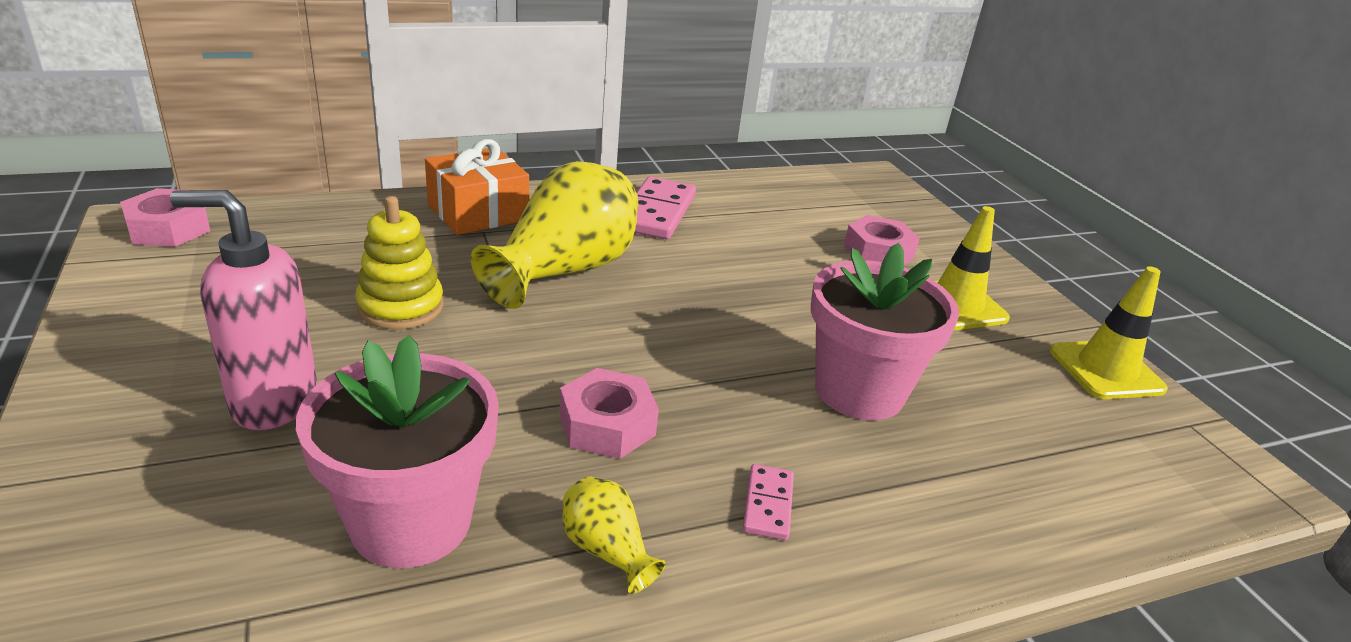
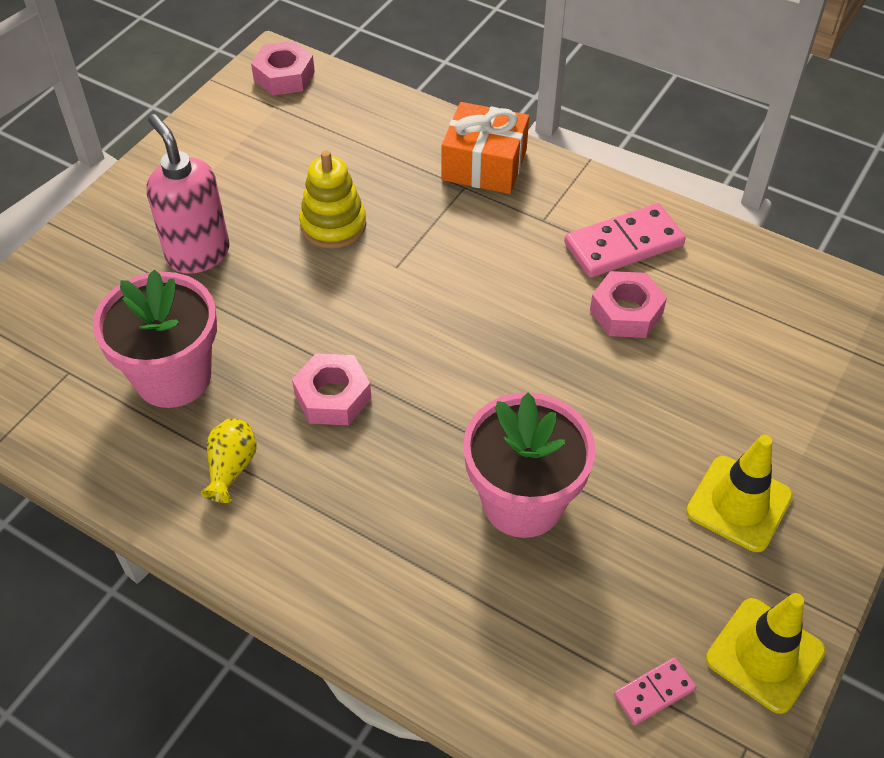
camera: 55 degrees right, 20 degrees up
yellow vase [471,161,638,309] -> none
pink domino [743,464,794,540] -> pink domino moved to [614,657,696,725]
pink nut [844,215,920,265] -> pink nut moved to [590,271,667,338]

